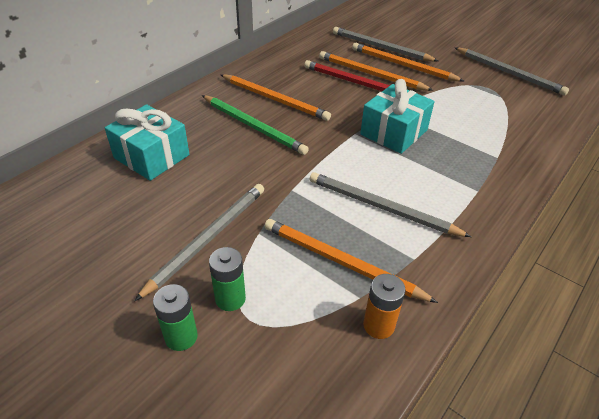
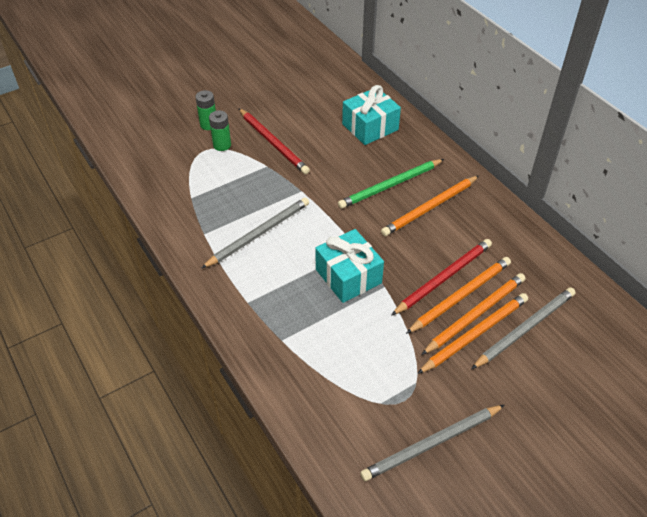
camera: 110 degrees right, 5 degrees up
grey pencil [134,184,264,301] -> red pencil [238,108,310,174]
orange pencil [264,219,438,303] -> orange pencil moved to [421,273,525,355]
orange battery [363,274,406,339] -> none

